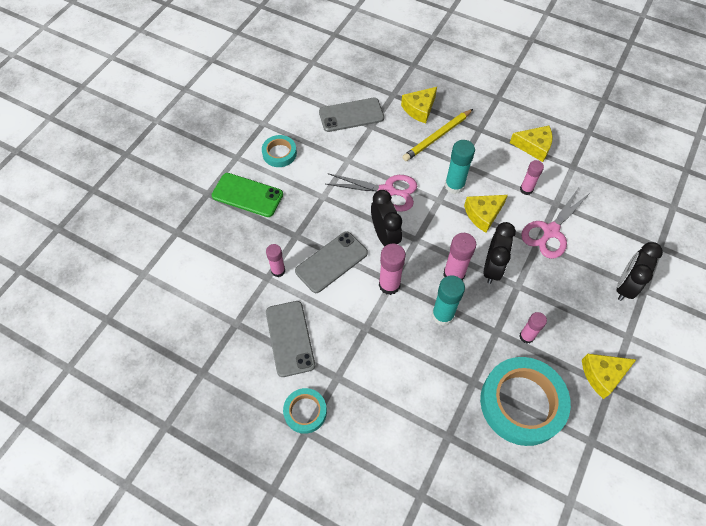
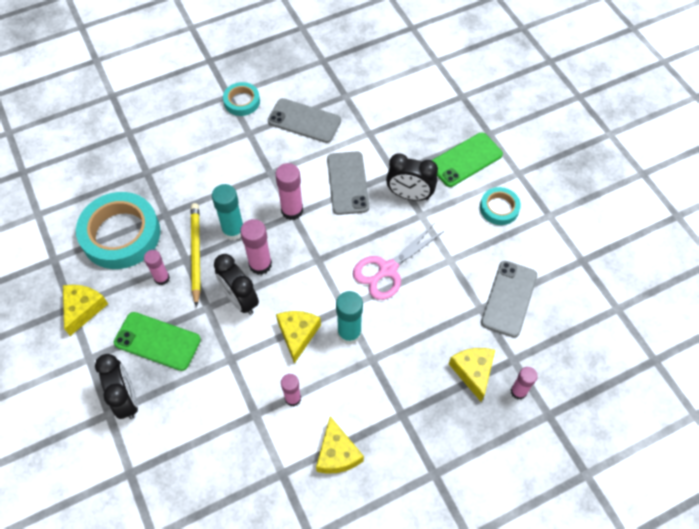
camera: 125 degrees right, 0 degrees up
pink glue stick [266,244,285,277] -> pink glue stick moved to [511,367,538,399]
black clock [371,190,402,246] -> black clock moved to [386,153,438,201]
yellow pencil [402,109,473,161] -> yellow pencil moved to [191,203,201,307]
yellow cheese [510,126,553,162] -> yellow cheese turned 60 degrees counterclockwise [316,416,364,474]
pink scissors [521,188,591,259] -> none
none -> green phone [114,312,201,371]

